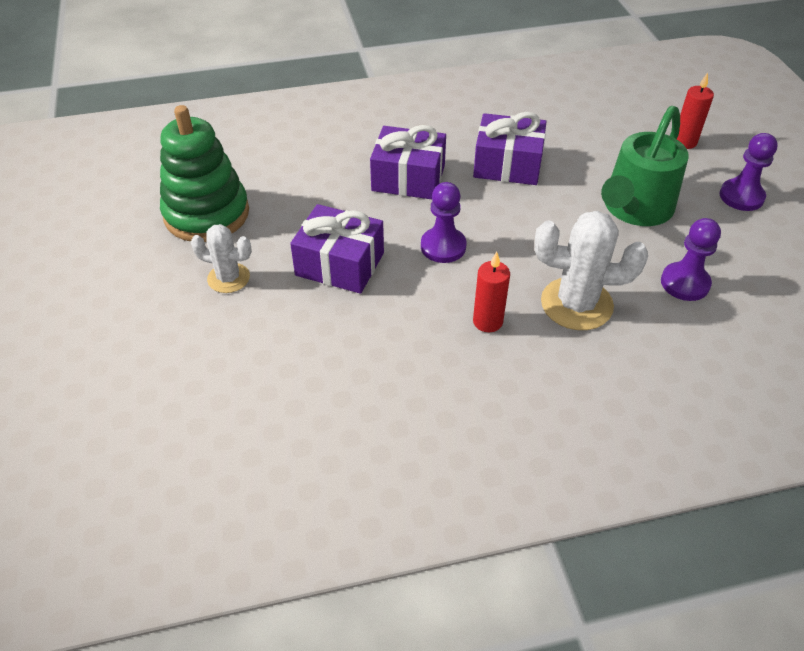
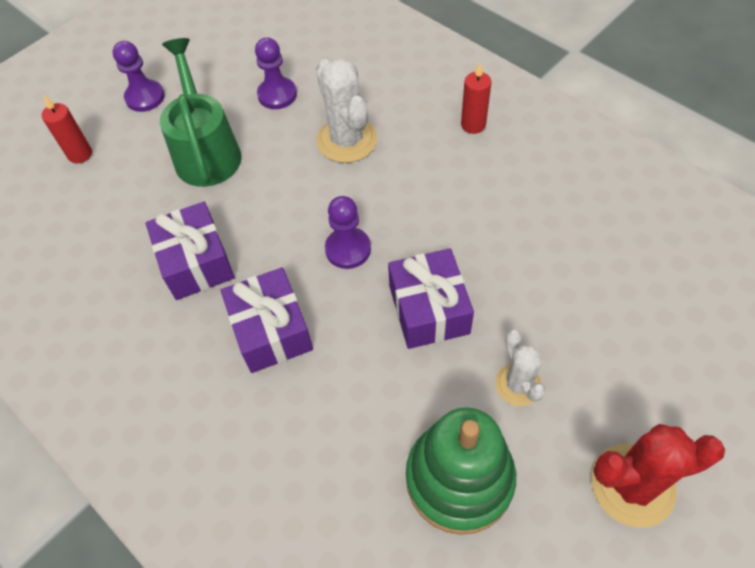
camera: 120 degrees left, 10 degrees up
red candle [473,252,510,332] -> red candle moved to [461,63,491,134]
green watering can [601,106,689,226] -> green watering can turned 105 degrees counterclockwise [160,38,242,187]
none -> red cactus [591,424,725,528]

